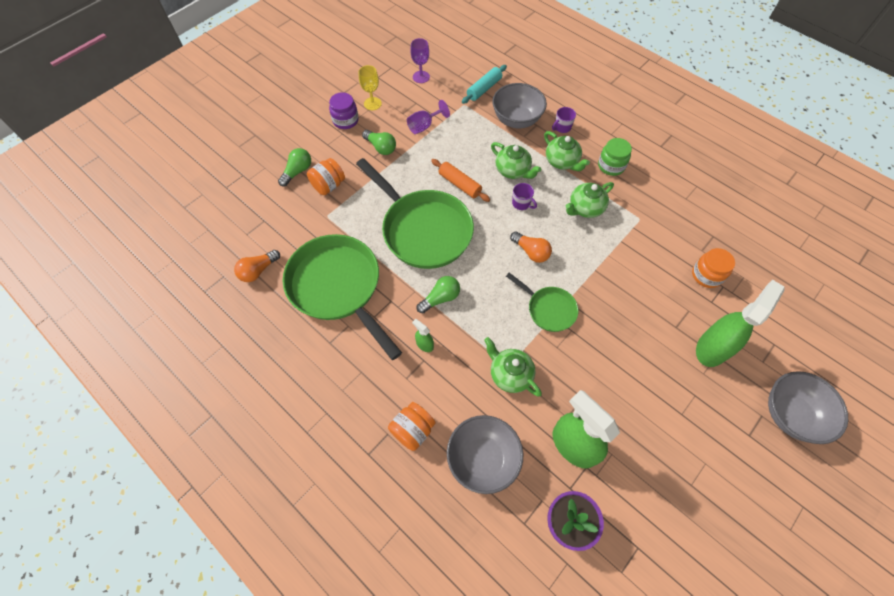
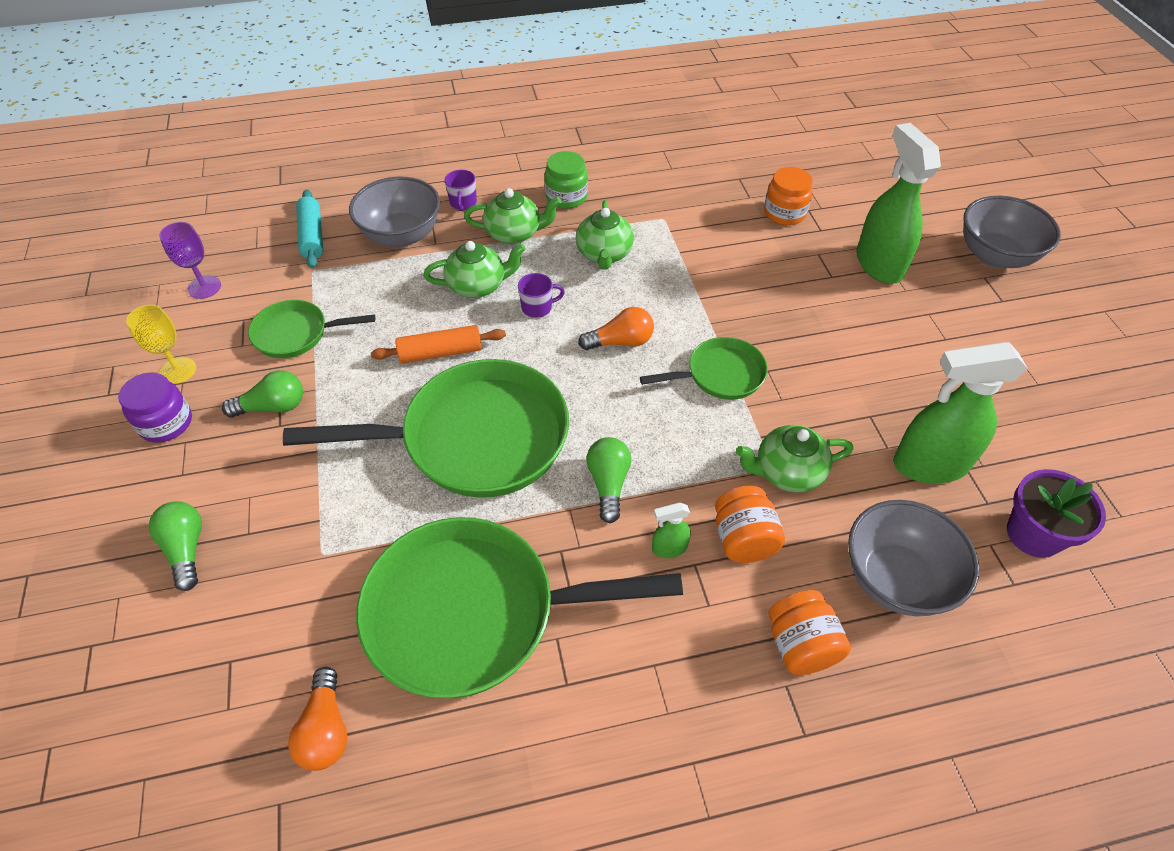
camera: 55 degrees left, 10 degrees down
orange jar [307,158,345,195] -> orange jar moved to [715,486,785,563]
purple goblet [407,100,450,134] -> green pan [248,300,375,358]

